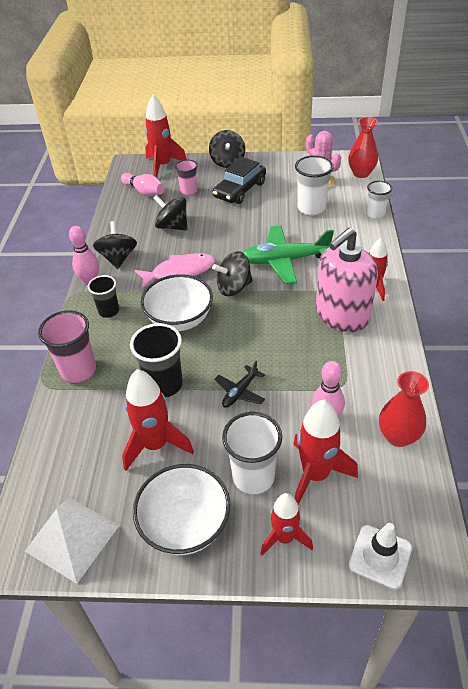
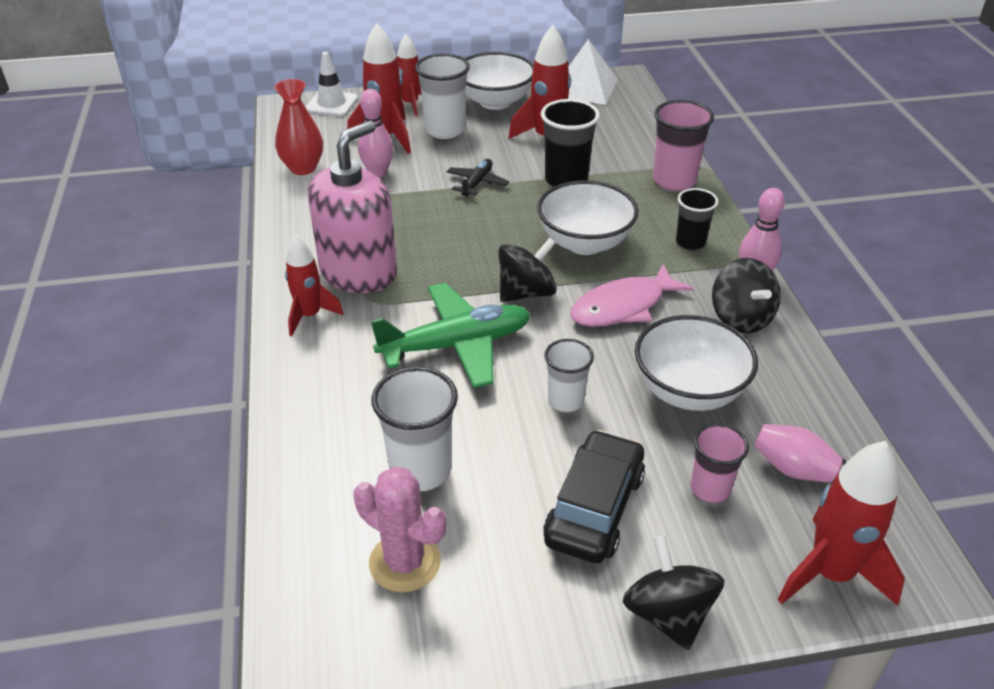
camera: 165 degrees right, 5 degrees down
black spinning top [153,195,188,231] -> white bowl [635,315,758,411]
red vase [348,117,378,178] -> none
white cup [367,181,392,219] -> white cup moved to [544,339,594,412]

